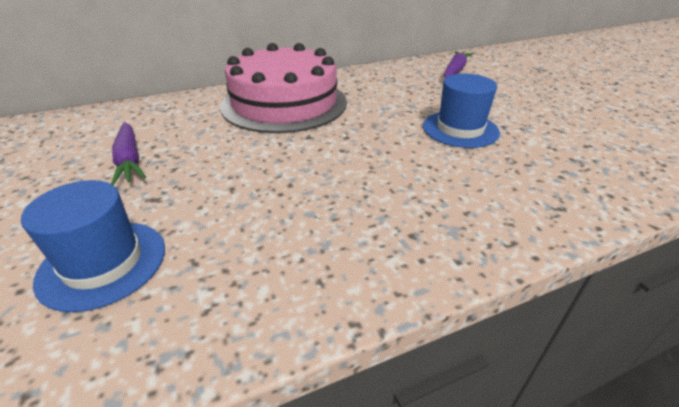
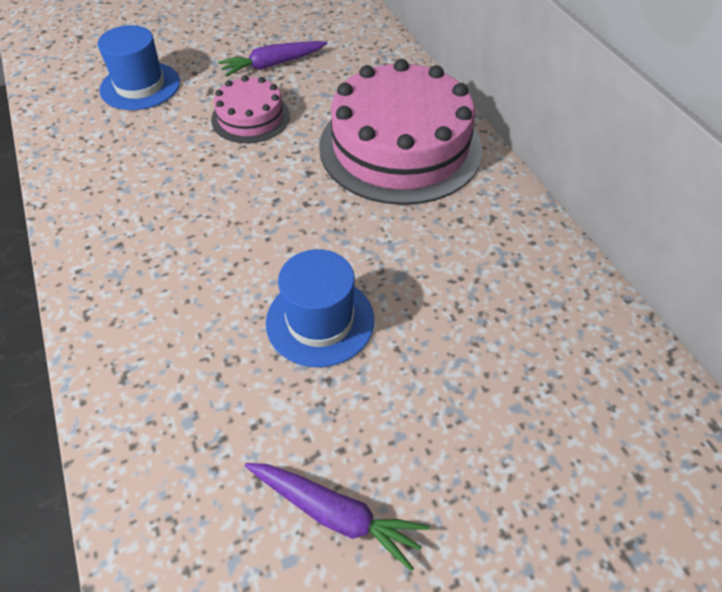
camera: 90 degrees right, 15 degrees up
purple carrot [444,51,473,78] -> purple carrot moved to [245,463,429,571]
none -> pink cake [211,75,290,143]

